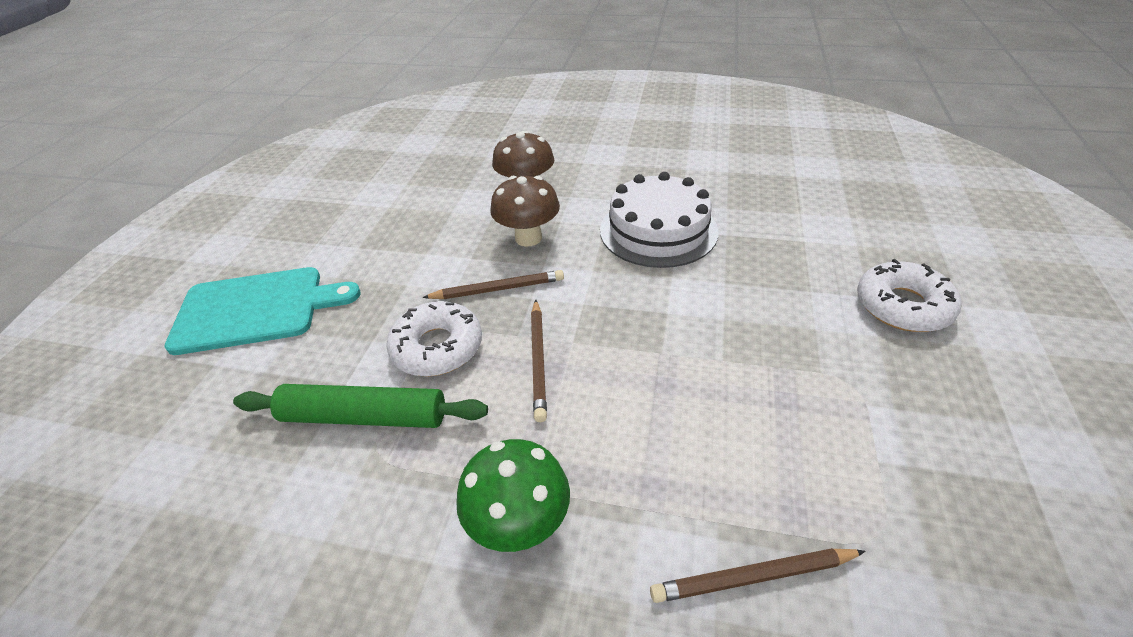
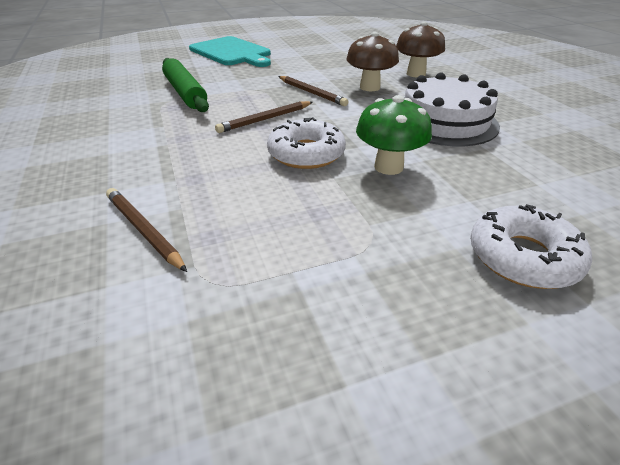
camera: 55 degrees right, 5 degrees down
white donut [386,301,482,377] -> white donut moved to [267,117,346,169]
green mushroom [456,439,570,552] -> green mushroom moved to [356,95,432,175]

